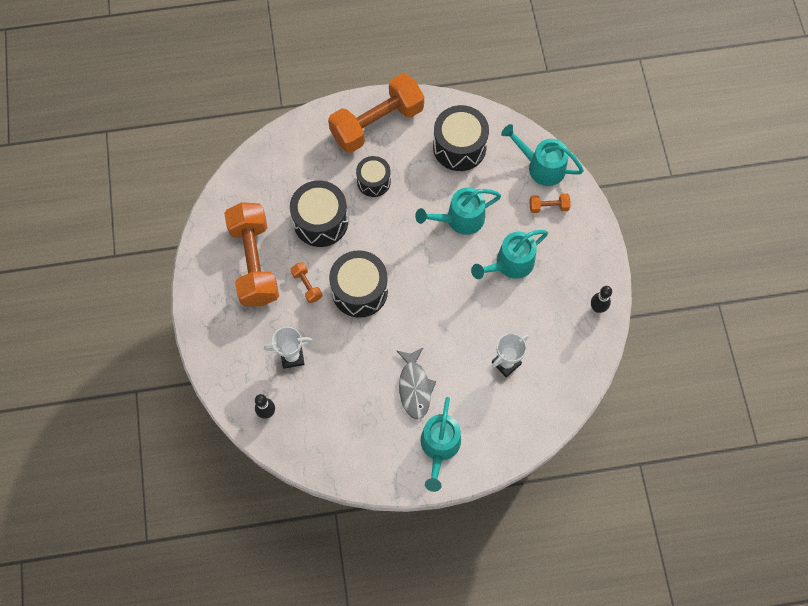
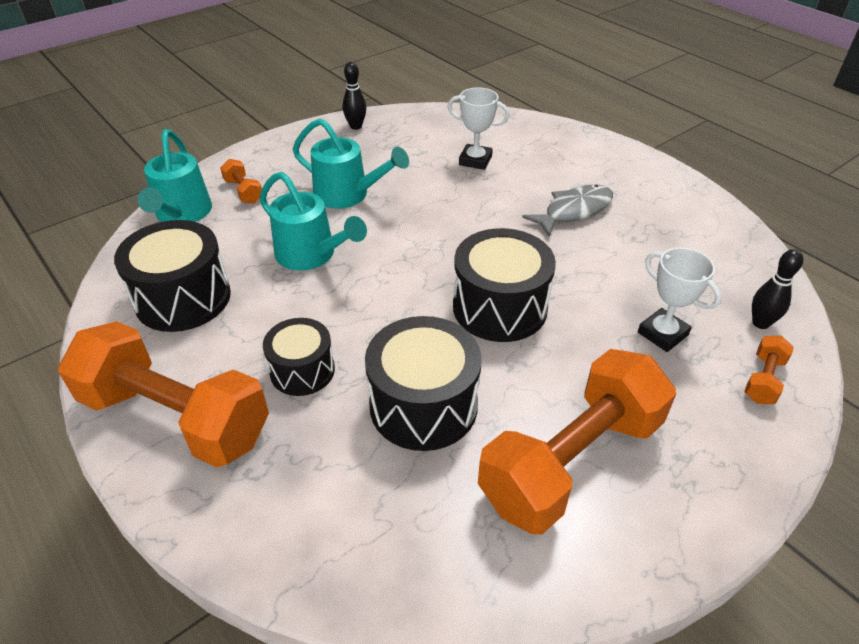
camera: 120 degrees left, 25 degrees down
orange dumbbell [291,262,322,303] -> orange dumbbell moved to [744,336,794,404]
turquoise watering can [421,397,461,492] -> none

